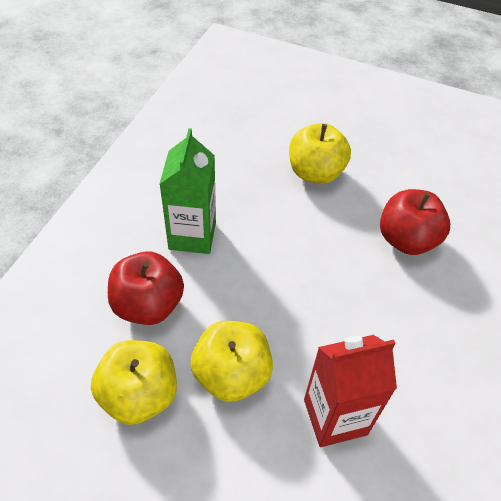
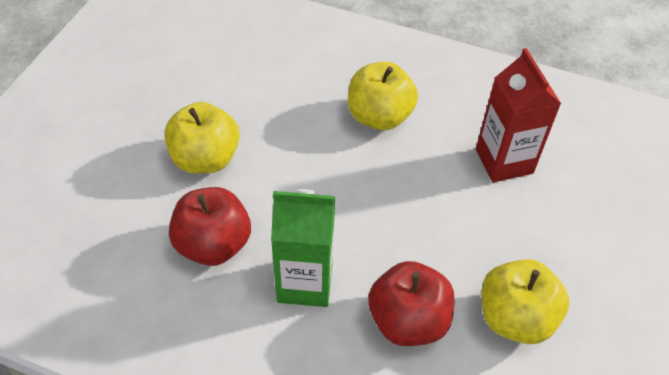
camera: 90 degrees left, 0 degrees up
yellow apple [191,321,273,402] -> yellow apple moved to [348,62,418,130]
red apple [380,189,450,255] -> red apple moved to [169,187,251,266]

